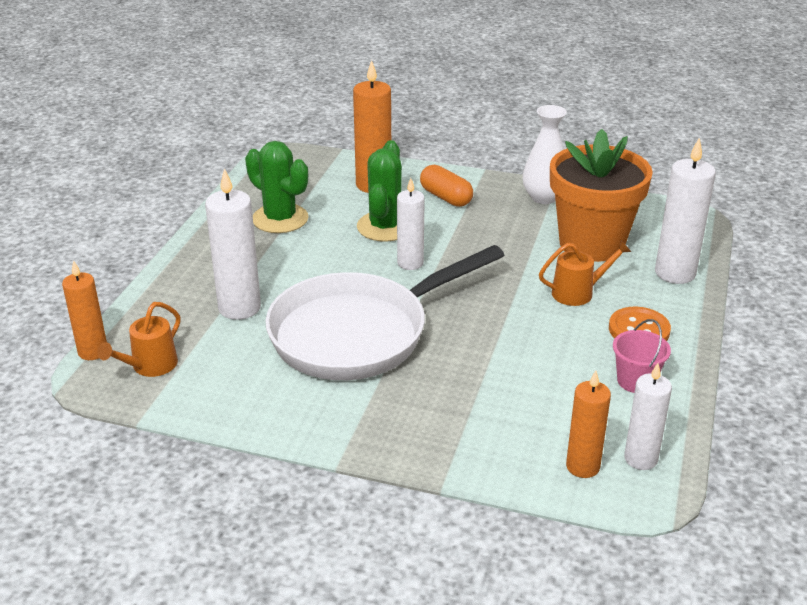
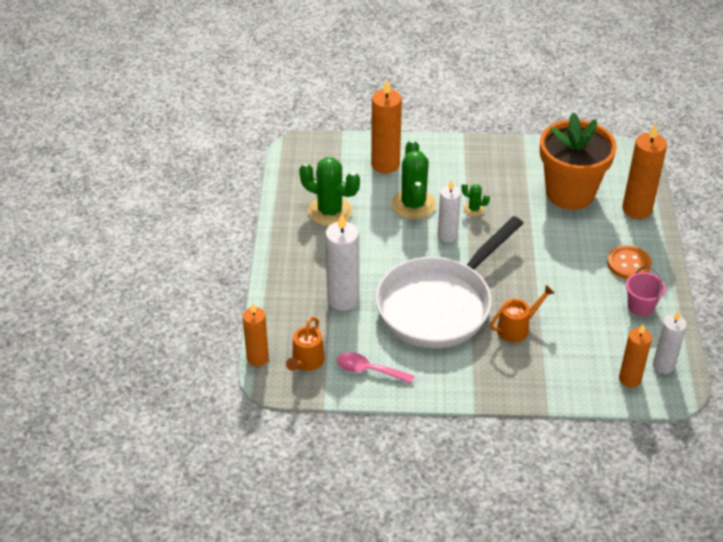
camera: 15 degrees left, 10 degrees up
orange capsule [420,165,473,207] -> none
white vase [523,105,567,204] -> none
orange watering can [539,240,631,306] -> orange watering can moved to [490,285,555,342]
white candle [655,138,716,284] -> orange candle [622,123,667,219]
none -> pink spoon [337,352,414,384]
none -> green cactus [461,183,490,216]

